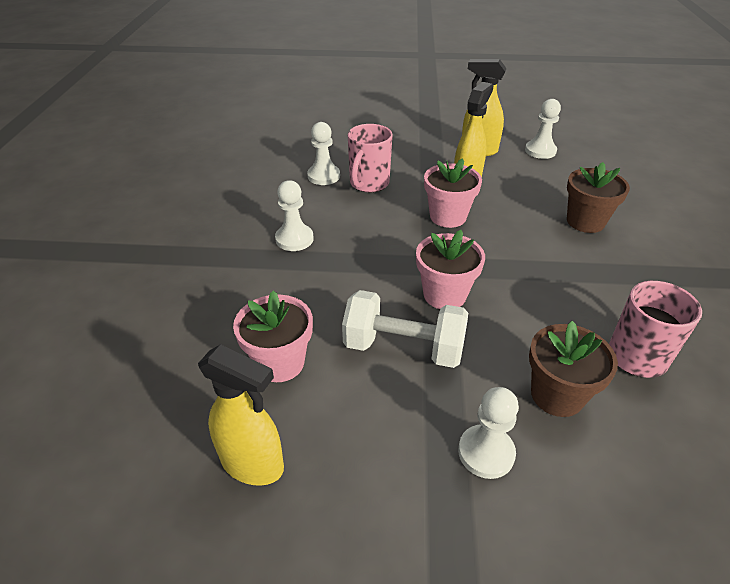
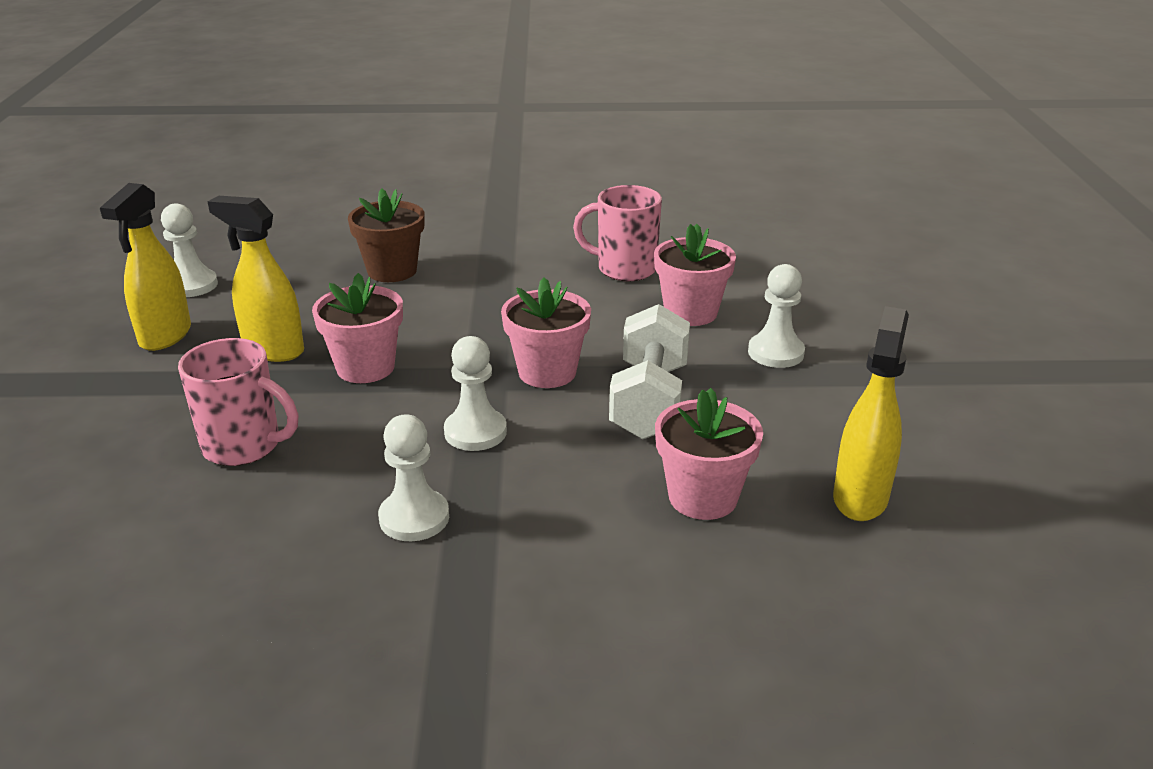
camera: 95 degrees left, 10 degrees down
white pawn [307,122,340,185] -> white pawn moved to [444,336,507,451]
brown flower pot [529,321,618,417] -> pink flower pot [654,224,736,326]

